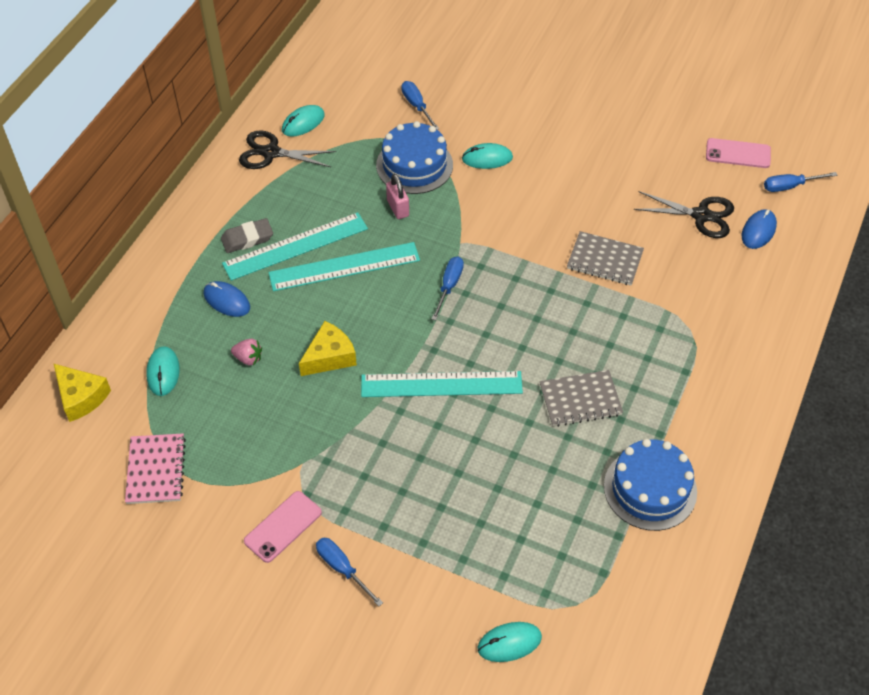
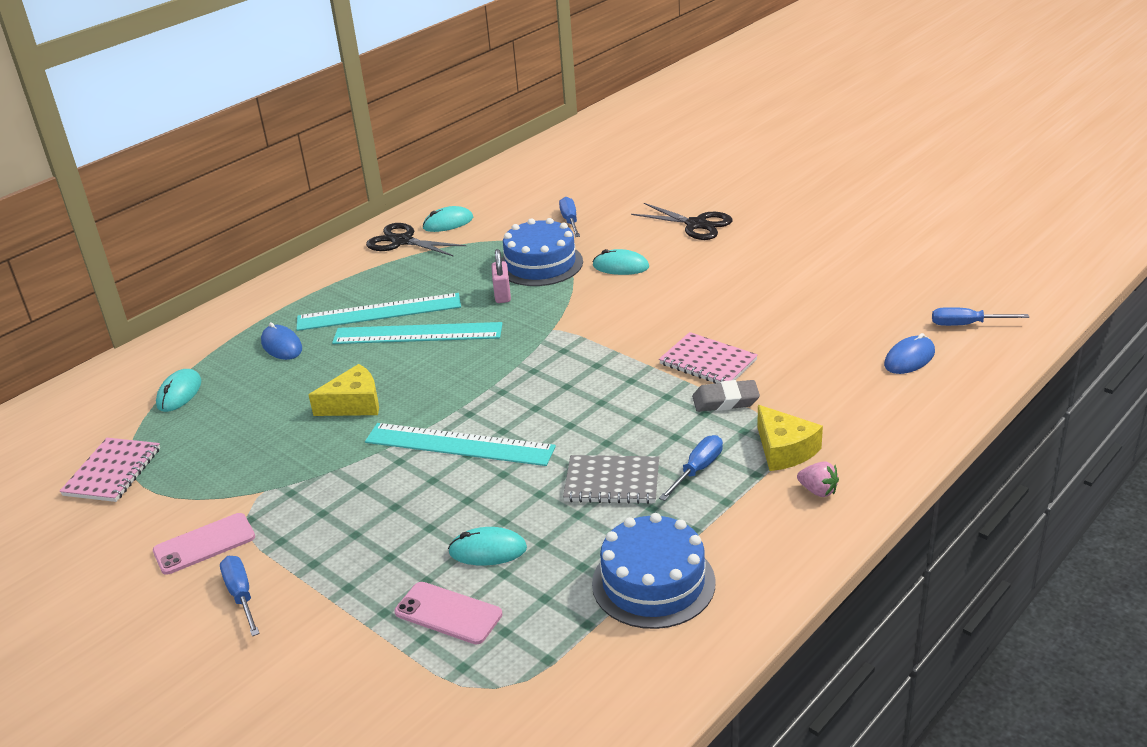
camera: 20 degrees right, 20 degrees down
yellow cheese [54,364,111,422] -> yellow cheese moved to [757,405,823,471]
grey eraser [221,218,273,253] -> grey eraser moved to [692,380,760,412]
pink strawberry [231,339,262,365] -> pink strawberry moved to [797,461,839,497]
blue screwdriver [432,257,464,320] -> blue screwdriver moved to [659,435,723,501]
turquoise mouse [478,622,542,662] -> turquoise mouse moved to [448,527,527,565]
grey notebook [567,231,644,285] -> pink notebook [659,332,758,384]
black scissors [634,191,734,238] -> black scissors moved to [631,203,732,240]
pink phone [706,138,771,168] -> pink phone moved to [394,582,503,644]

